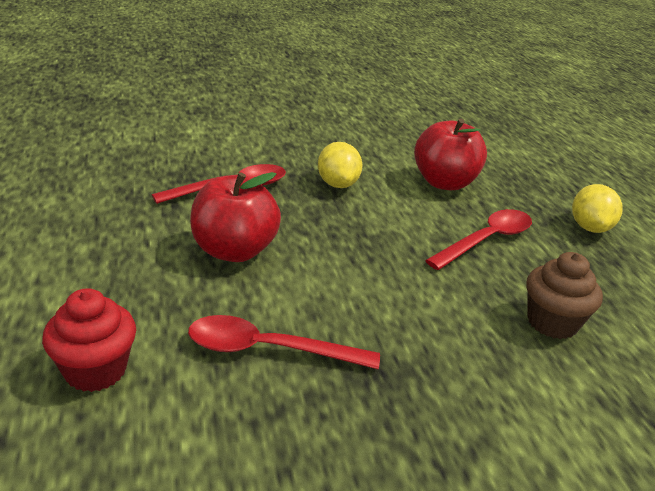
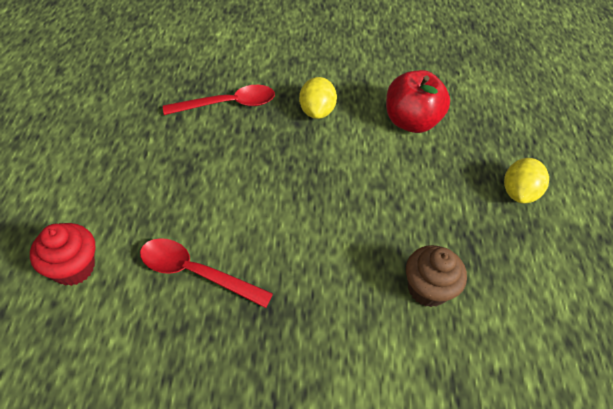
camera: 15 degrees right, 20 degrees up
red apple [190,172,281,262] -> none
red spoon [425,209,532,270] -> none

